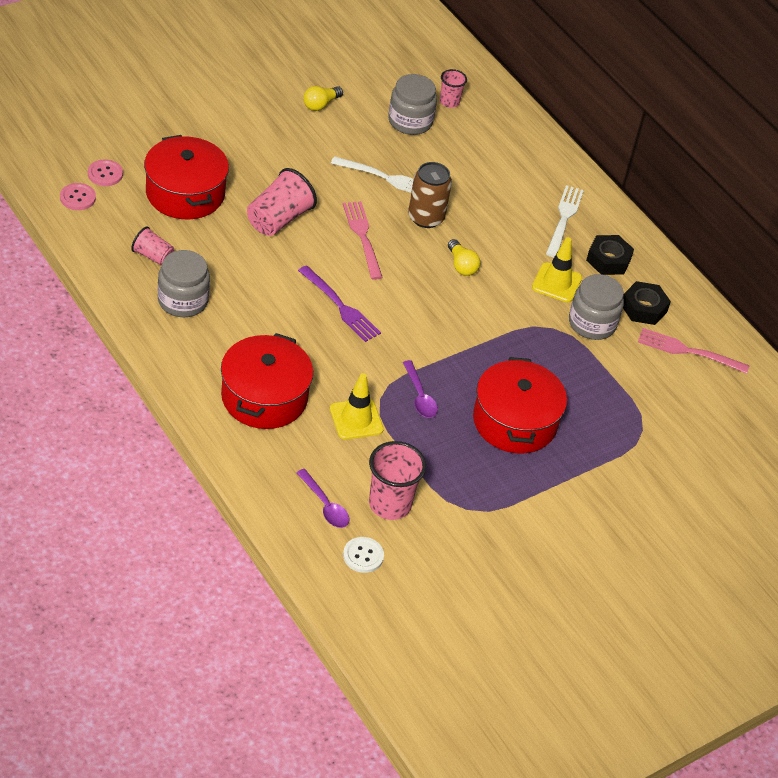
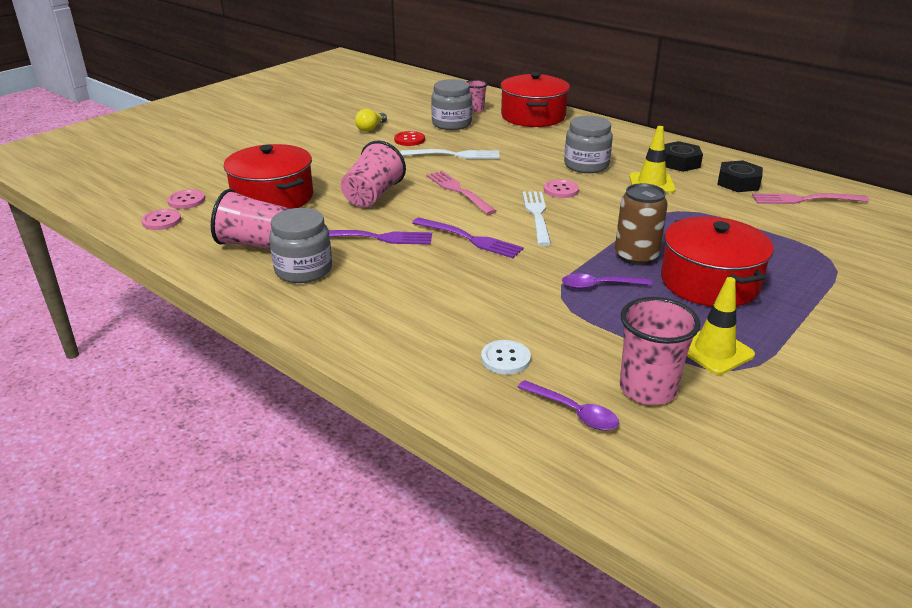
camera: 10 degrees left, 15 degrees down
pink cup [131,226,174,266] -> pink cup [211,189,289,250], size x1.73
red pot [221,333,313,429] -> red pot moved to [500,72,570,127]
yellow traffic cone [330,373,383,440] -> yellow traffic cone moved to [687,277,755,375]
white button [343,537,384,573] -> white button moved to [481,340,531,375]
purple spoon [403,360,438,418] -> purple spoon turned 120 degrees clockwise [562,274,652,289]
brown can [408,162,452,228] -> brown can moved to [615,183,668,266]
yellow light bulb [448,239,480,276] -> pink button [544,179,579,198]
white fork [546,185,584,257] -> white fork moved to [523,191,551,246]
grey jar [569,274,624,340] -> grey jar moved to [564,116,613,173]
none -> purple fork [329,230,432,245]
none -> red button [394,131,425,146]

